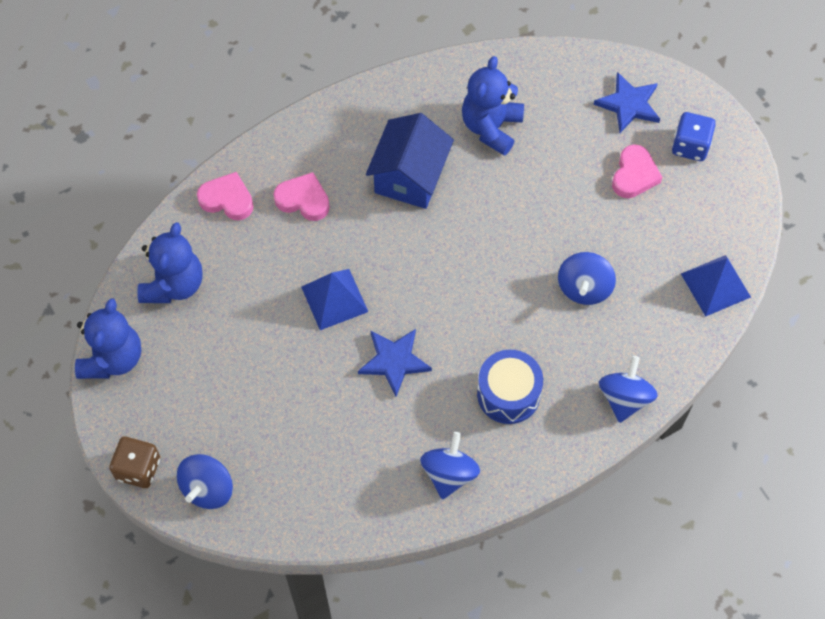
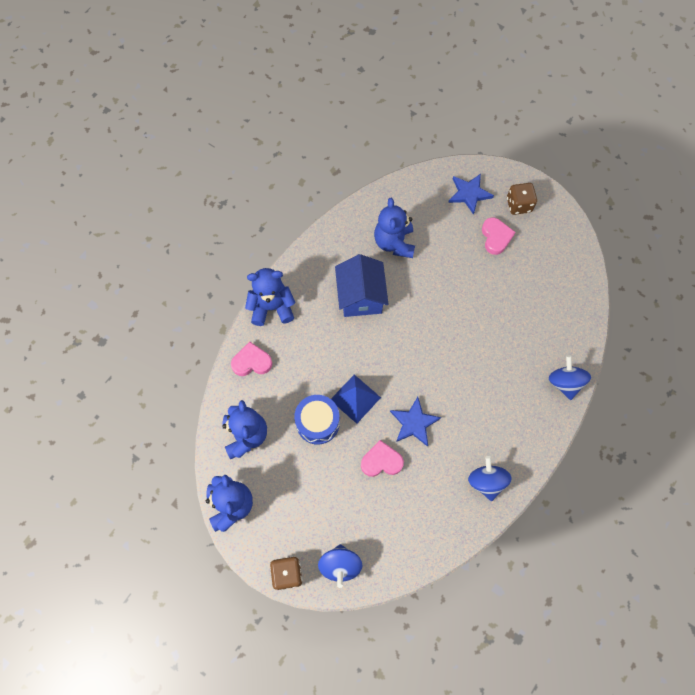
camera: 25 degrees left, 5 degrees up
pink heart [273,172,330,221] -> pink heart moved to [361,440,404,477]
blue drum [477,350,543,424] -> blue drum moved to [294,395,340,445]
blue spinning top [558,252,616,305] -> none
blue dice [672,112,716,161] -> brown dice [507,183,537,215]
blue pyramid [681,255,751,317] -> none
none -> blue teddy bear [245,268,295,326]

